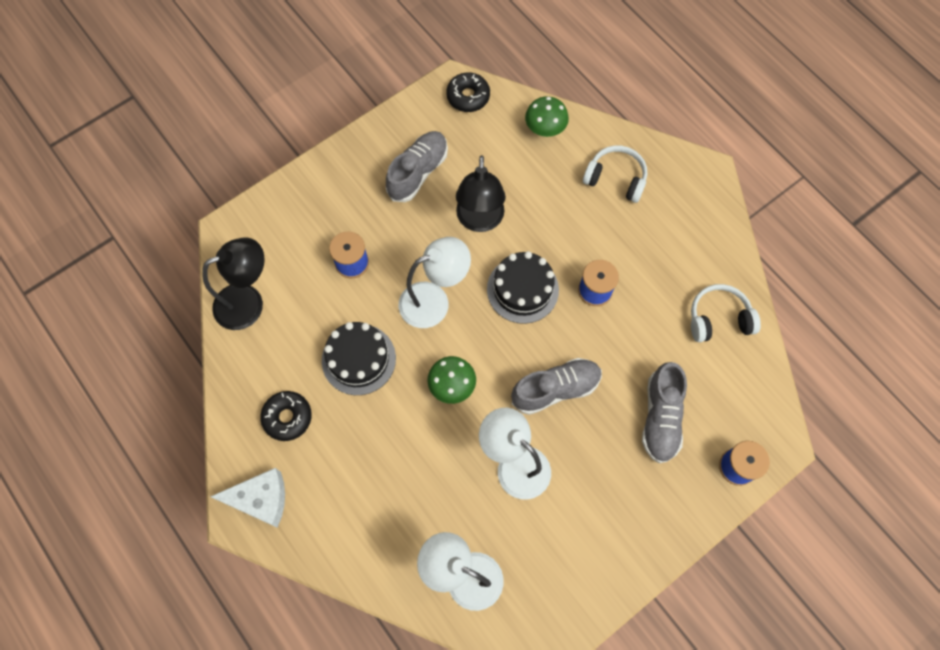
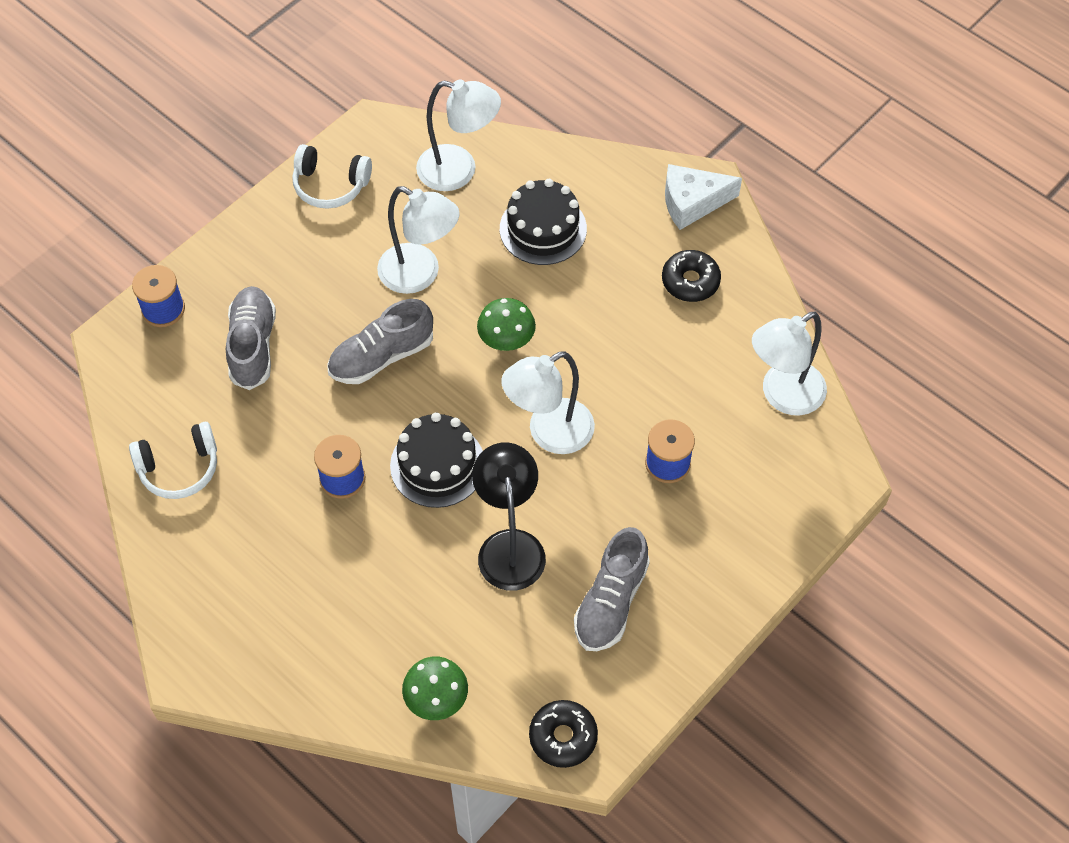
camera: 170 degrees right, 10 degrees down
black lamp [202,237,265,330] -> white lamp [752,312,827,416]
black cake [322,322,396,395] -> black cake moved to [500,179,587,265]
white headphones [583,146,647,203] -> white headphones moved to [292,144,372,209]

